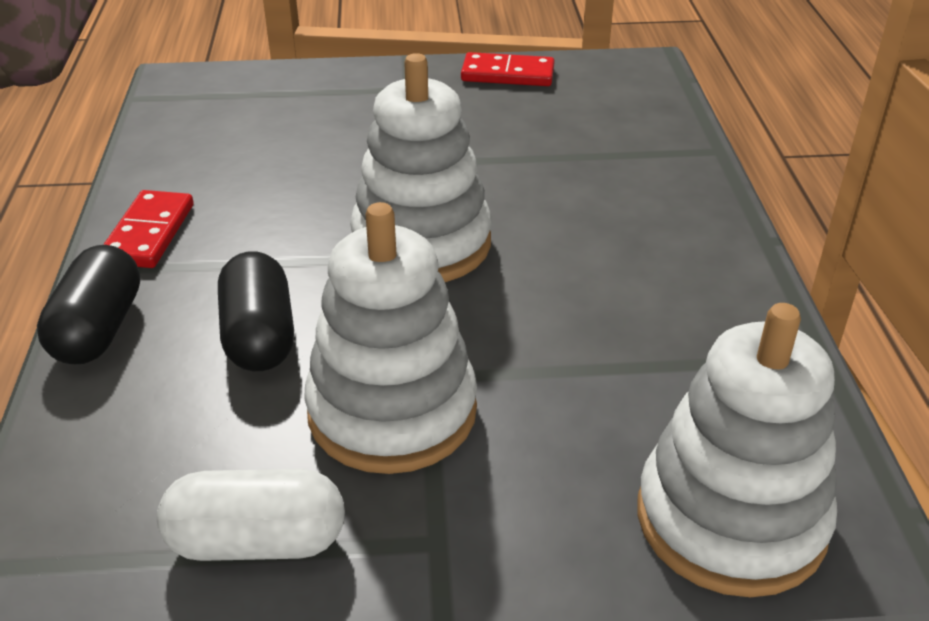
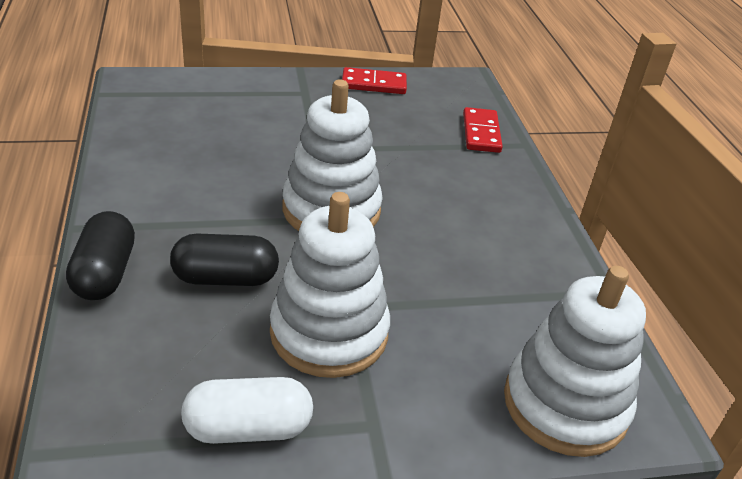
camera: 10 degrees left, 0 degrees up
red domino [103,190,194,268] -> red domino moved to [463,107,503,153]
black capsule [218,251,294,371] -> black capsule turned 75 degrees counterclockwise [170,233,279,286]

